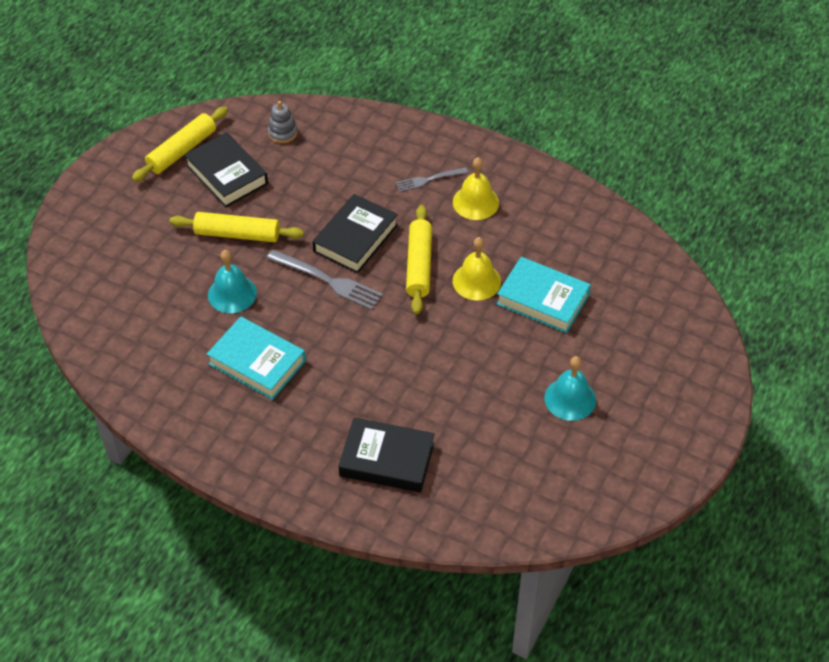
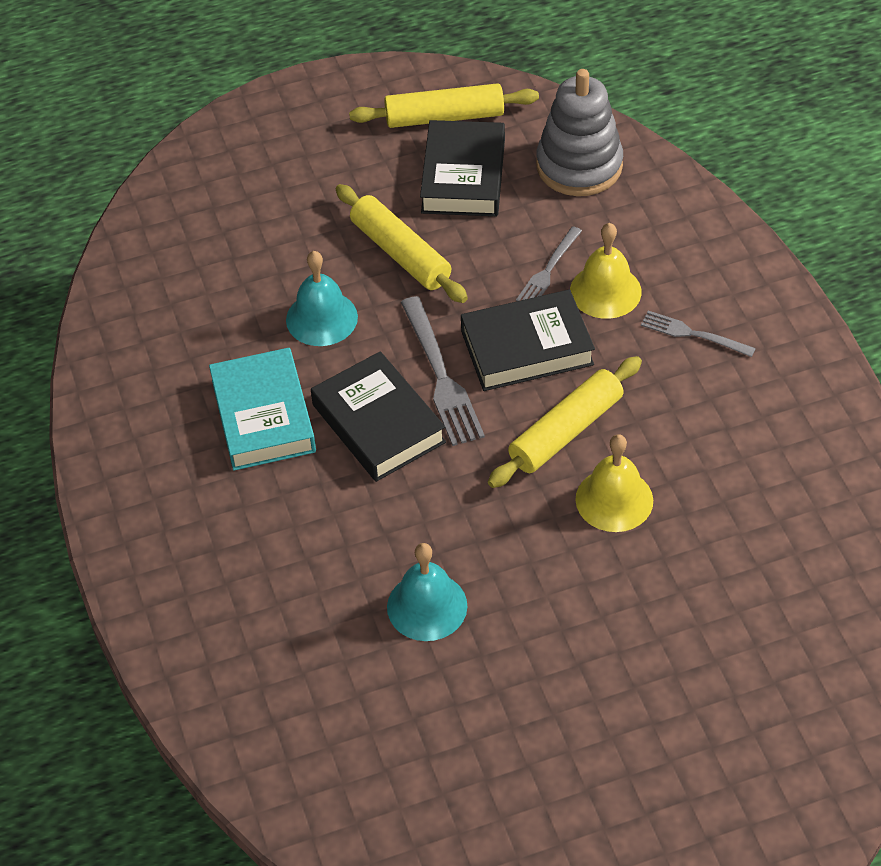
camera: 45 degrees right, 0 degrees up
grey stacking toy [268,101,297,143] -> grey stacking toy [536,69,623,196], size x1.93
black book [339,418,434,492] -> black book moved to [311,351,446,482]
yellow bell [453,157,499,220] -> yellow bell moved to [570,223,642,319]
turquoise book [497,257,591,333] -> none
turquoise bell [545,356,596,421] -> turquoise bell moved to [387,543,468,641]
none -> grey fork [516,226,582,301]

